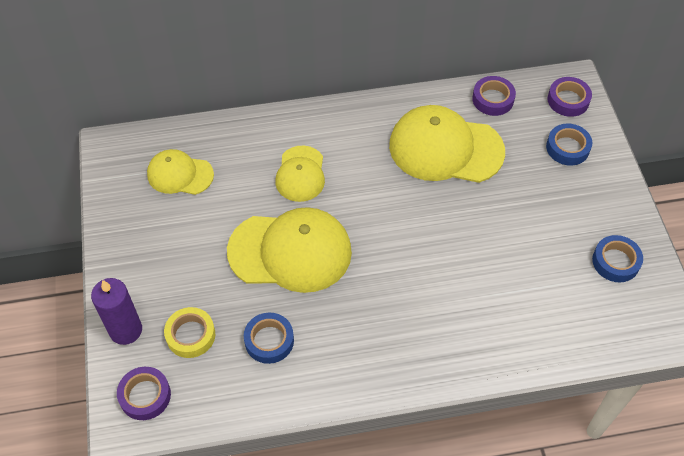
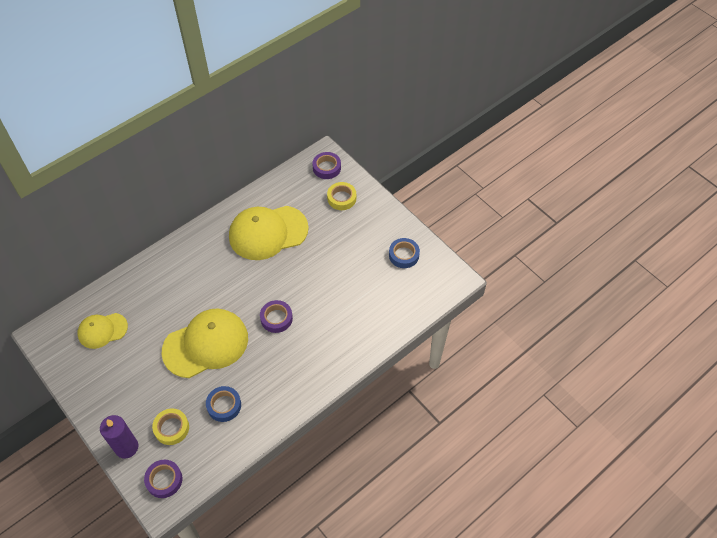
camera: 30 degrees left, 0 degrees up
yellow cap [275,146,325,202] -> none
purple tape [472,76,516,116] -> purple tape moved to [260,300,293,333]
blue tape [546,124,592,166] -> yellow tape [327,182,356,210]

